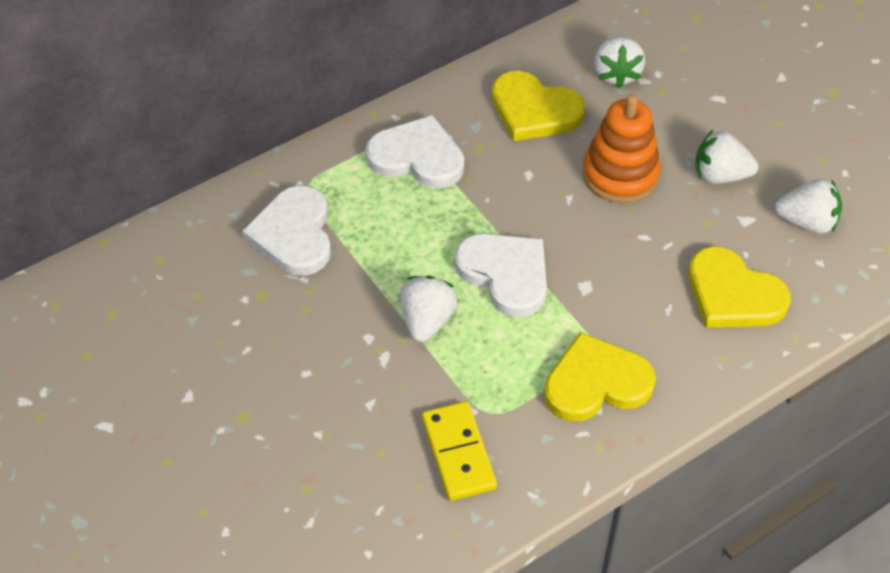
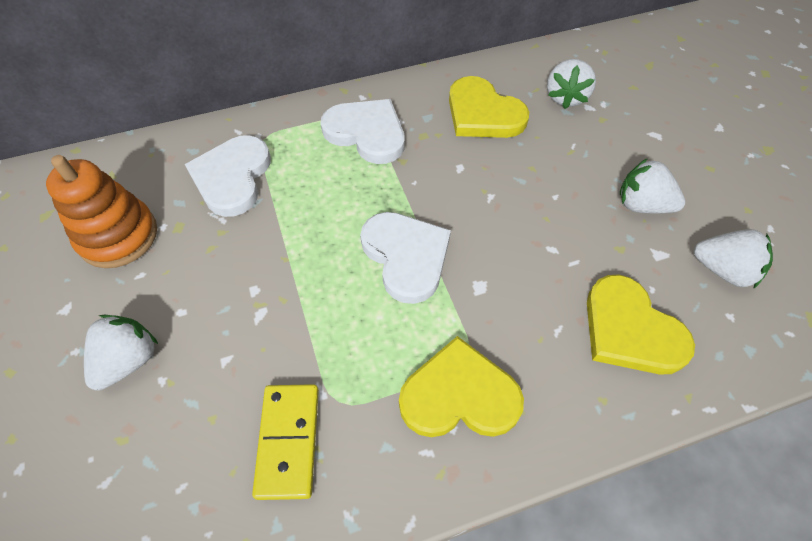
camera: 15 degrees right, 5 degrees up
white strawberry [400,276,457,343] -> white strawberry moved to [84,315,158,390]
orange stacking toy [582,94,661,203] -> orange stacking toy moved to [46,155,157,268]

